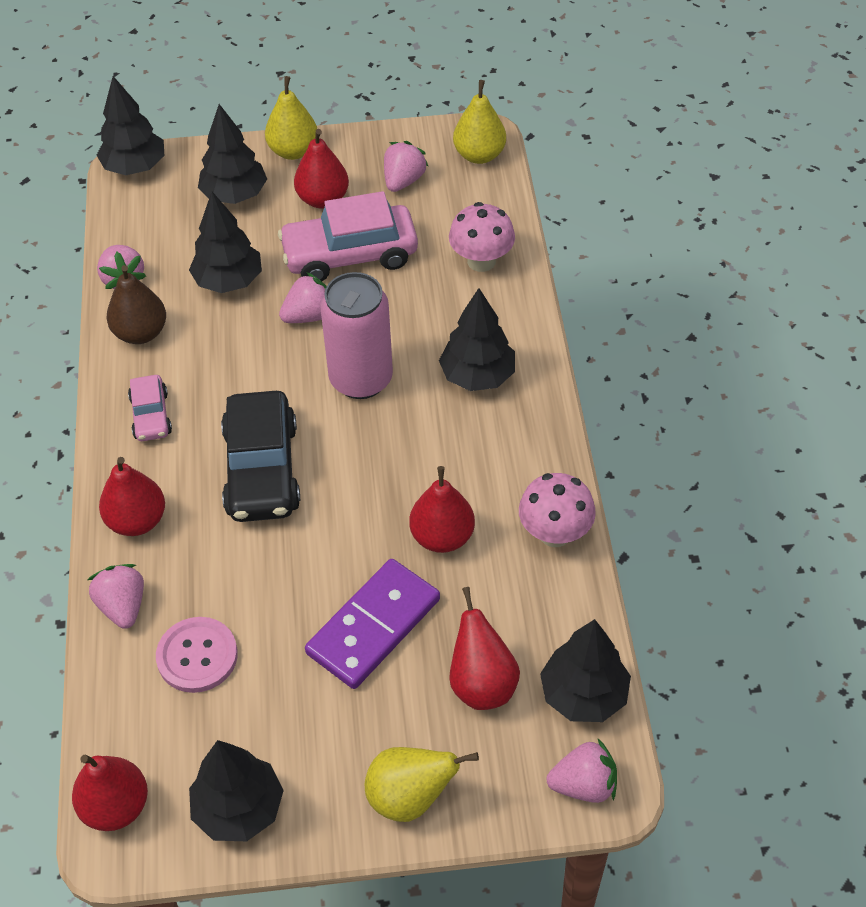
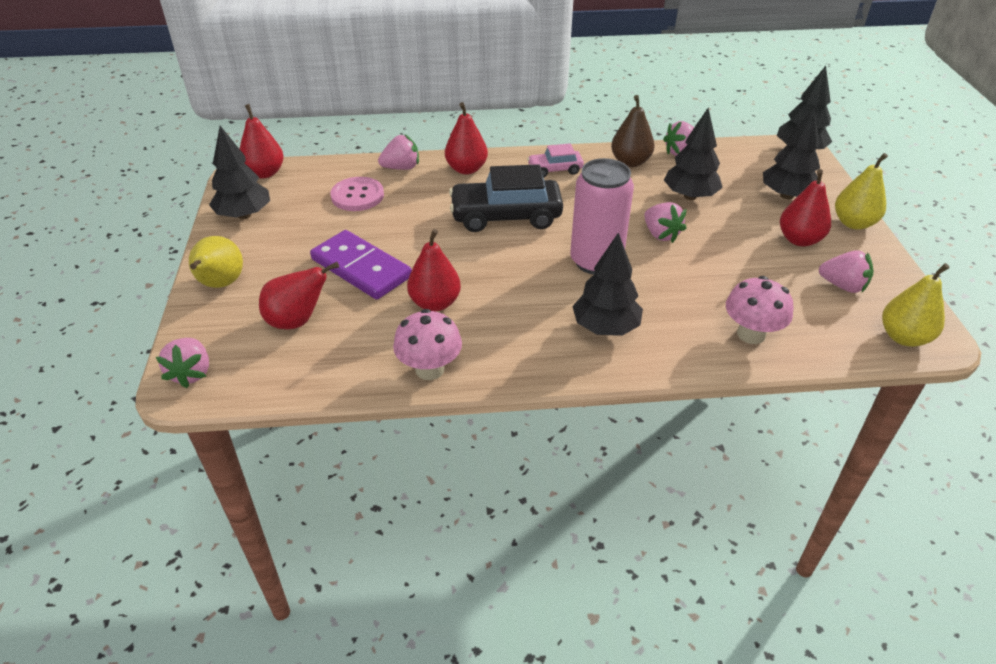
camera: 90 degrees right, 10 degrees down
pink car [278,191,418,281] -> none
black tree [540,619,631,722] -> none

